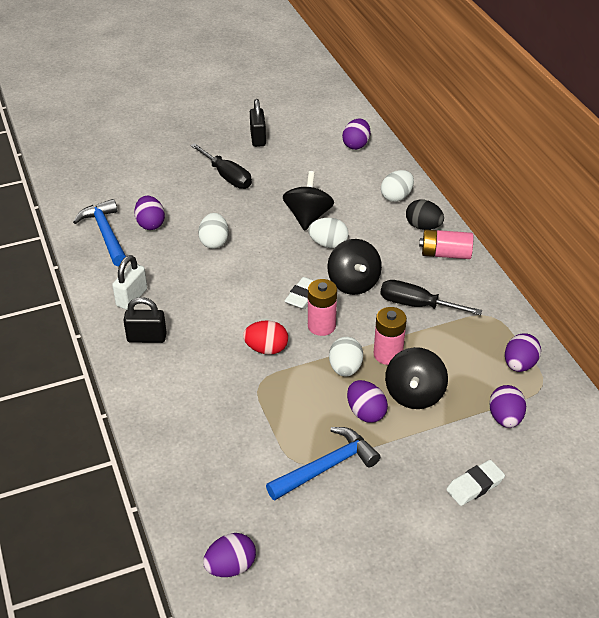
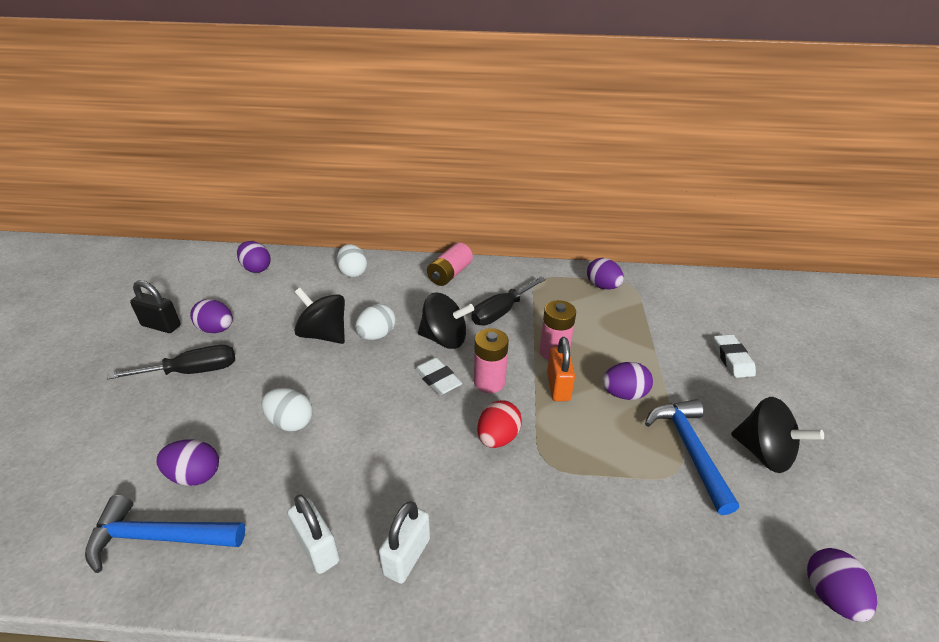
camera: 65 degrees left, 5 degrees down
black padlock [123,297,167,343] -> white padlock [379,501,430,584]
white egg [329,337,363,376] -> orange padlock [547,337,575,401]
black spinning top [385,347,448,409] -> black spinning top moved to [731,397,824,473]
black egg [406,199,444,230] -> none
purple egg [489,385,526,428] -> purple egg moved to [190,299,233,333]

